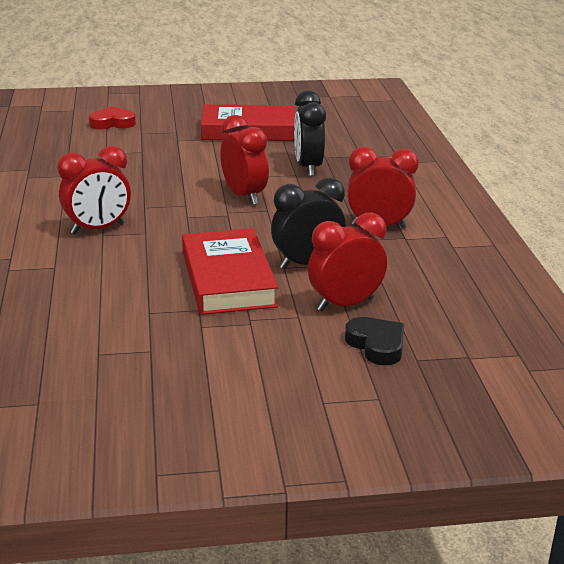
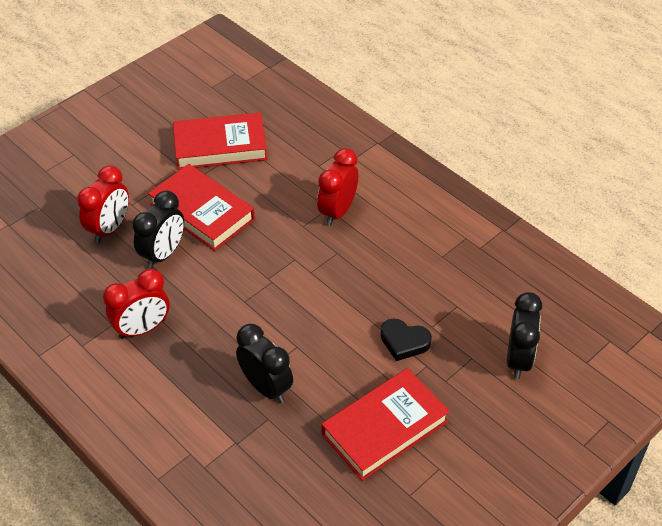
camera: 145 degrees right, 20 degrees up
red heart [89,106,136,129] -> black clock [507,292,543,379]
red clock [220,115,269,205] -> none
black heart [345,317,404,365] -> black heart moved to [381,318,432,361]
none -> red book [173,112,267,170]

